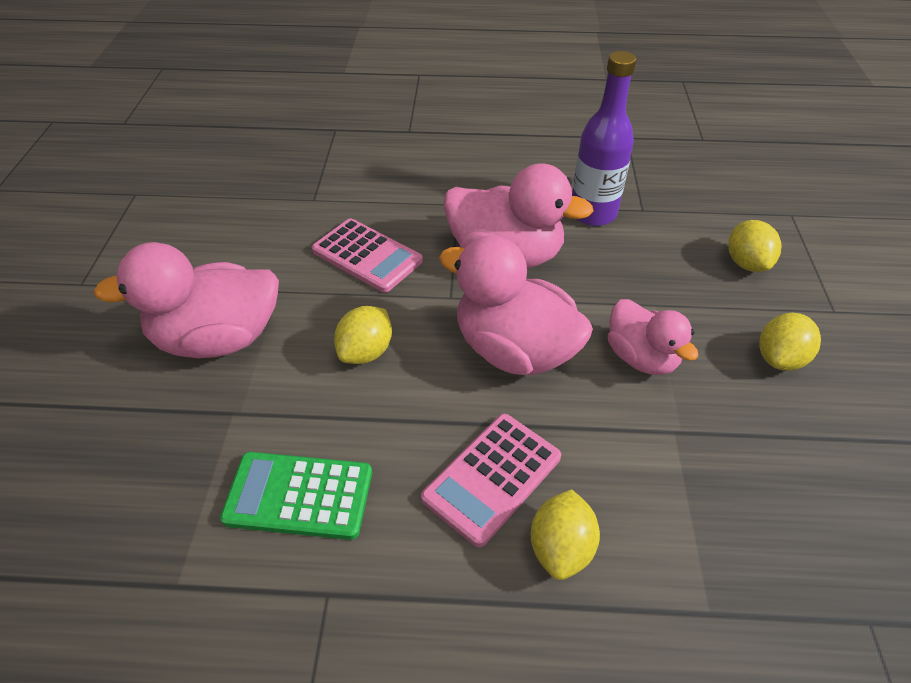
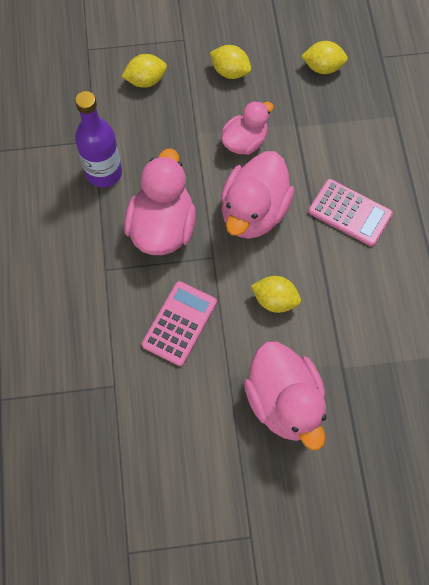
camera: 100 degrees left, 20 degrees up
green calculator [220,452,372,540] -> none
yellow lemon [531,489,600,580] -> yellow lemon moved to [301,41,348,74]

